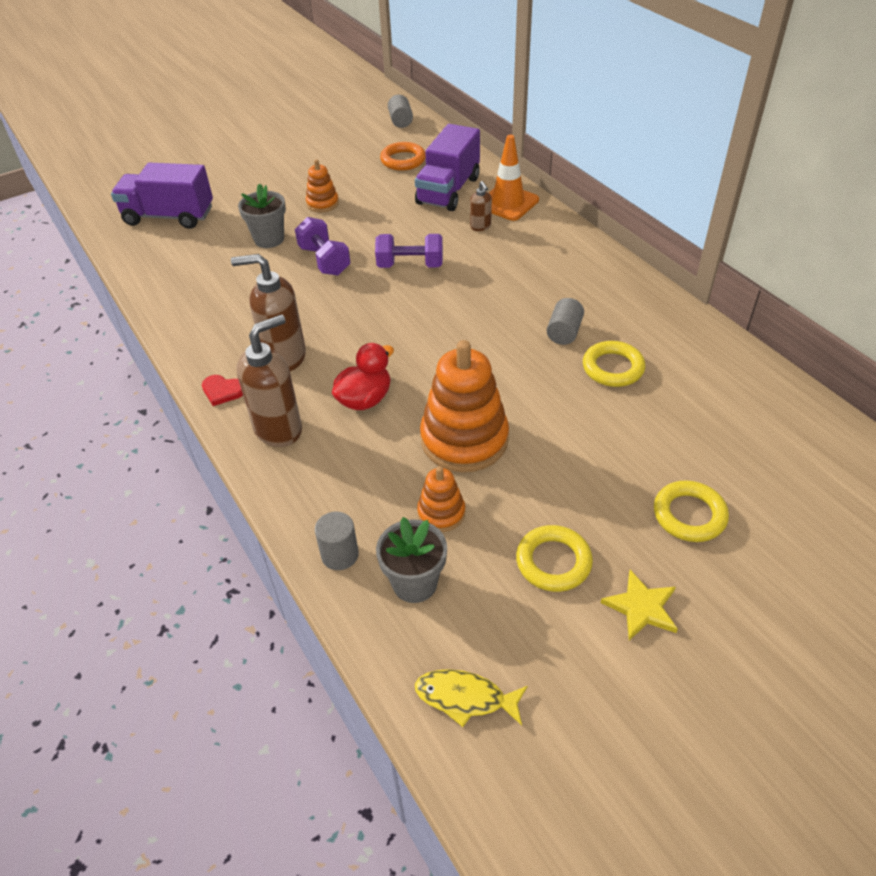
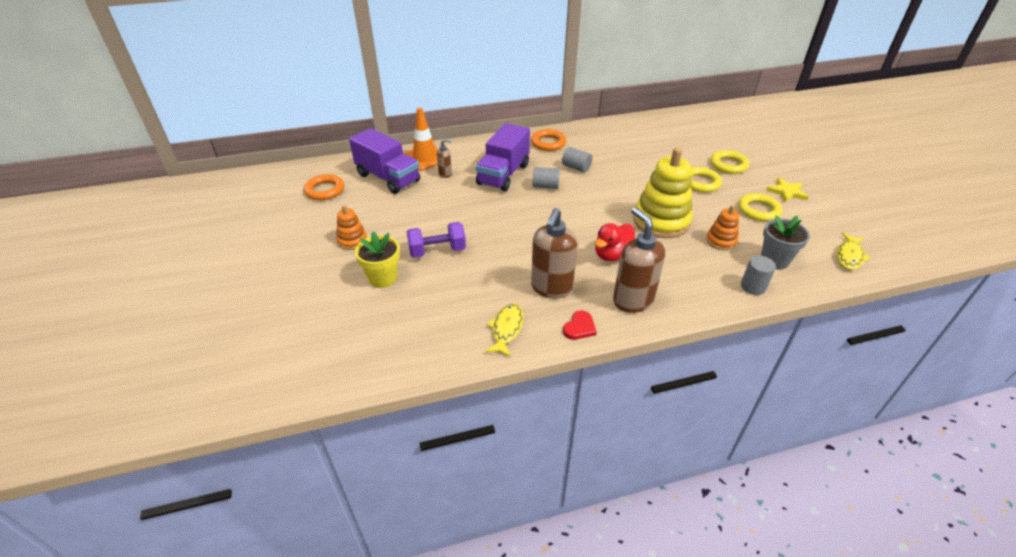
camera: 75 degrees left, 5 degrees down
purple truck [111,162,213,229] -> purple truck moved to [476,123,530,191]
grey flower pot [238,183,286,248] -> yellow flower pot [355,232,400,288]
red duck [332,343,394,410] -> red duck turned 105 degrees counterclockwise [595,223,635,261]
purple dumbbell [375,234,443,268] -> none
grey cylinder [388,94,413,128] -> grey cylinder moved to [533,167,560,189]
orange stacking toy [420,340,509,472] -> yellow stacking toy [633,148,693,238]
yellow ring [583,341,645,387] -> yellow ring moved to [690,167,722,192]
none -> yellow fish [485,303,523,357]
none -> orange ring [531,129,566,151]

